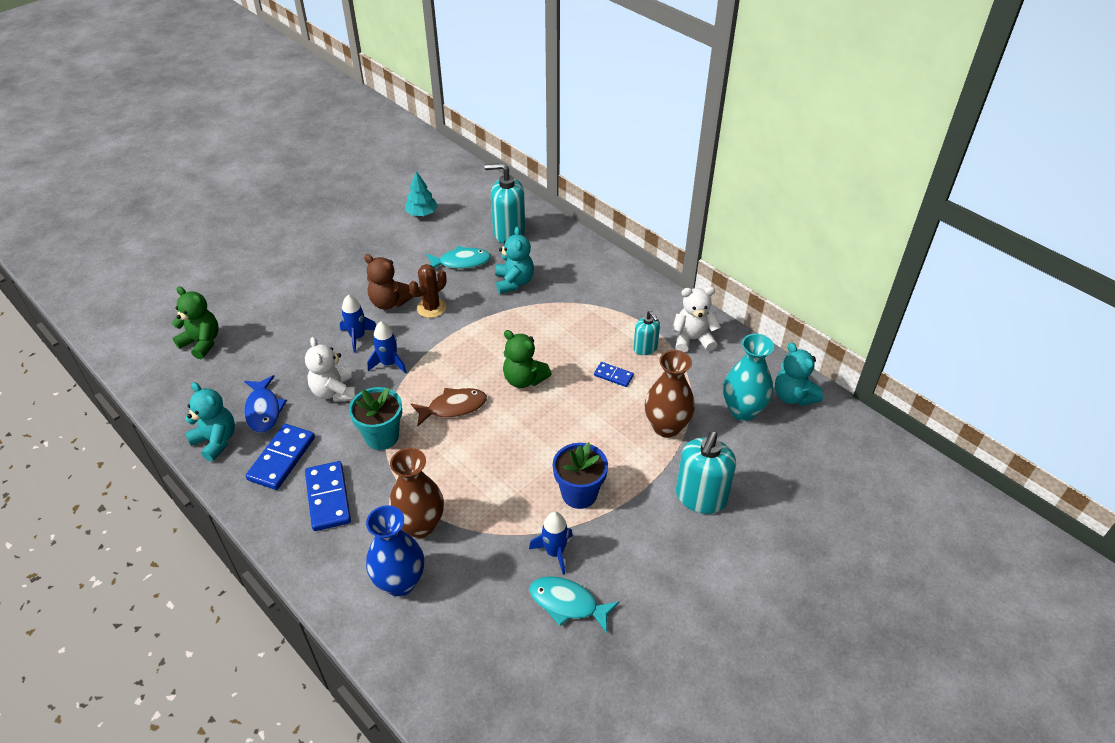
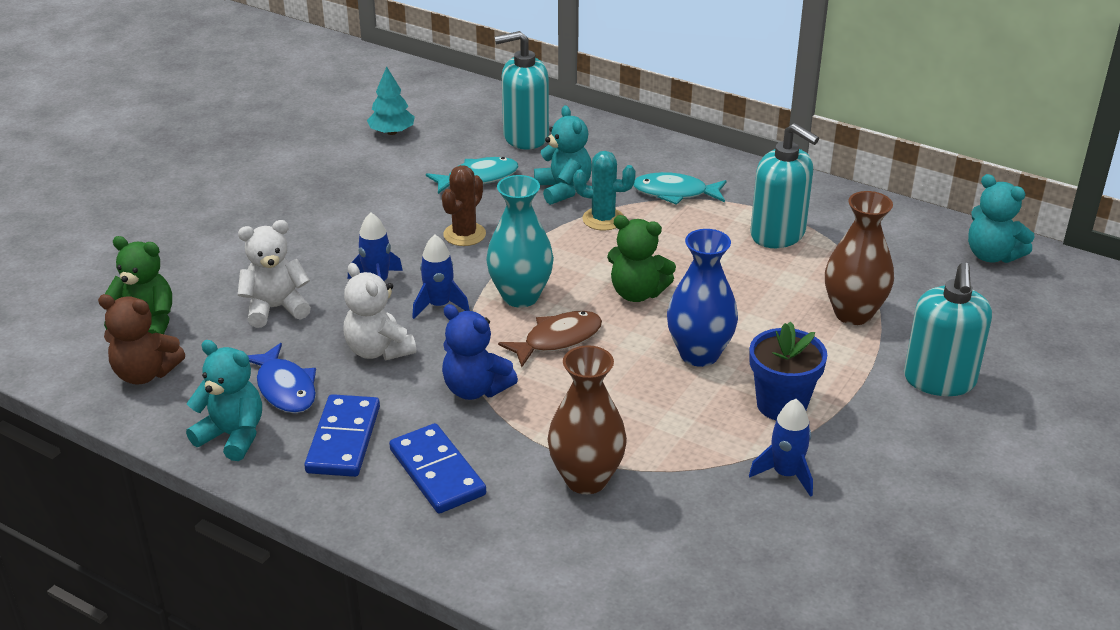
camera: 15 degrees left, 10 degrees down
turquoise flower pot [349,387,402,450] -> blue teddy bear [442,304,518,400]
brown teddy bear [364,254,414,310] -> brown teddy bear moved to [98,294,185,385]
blue vase [366,505,424,597] -> blue vase moved to [667,229,738,367]
turquoise fish [529,576,619,633] -> turquoise fish moved to [633,172,727,205]
blue domino [594,362,634,387] -> none
turquoise soap dispenser [633,311,660,355] -> turquoise soap dispenser [751,123,819,248], size x1.76
white teddy bear [672,287,721,352] -> white teddy bear moved to [238,220,311,328]
turquoise vase [723,334,774,421] -> turquoise vase moved to [486,175,554,308]
none -> turquoise cactus [573,151,636,231]

